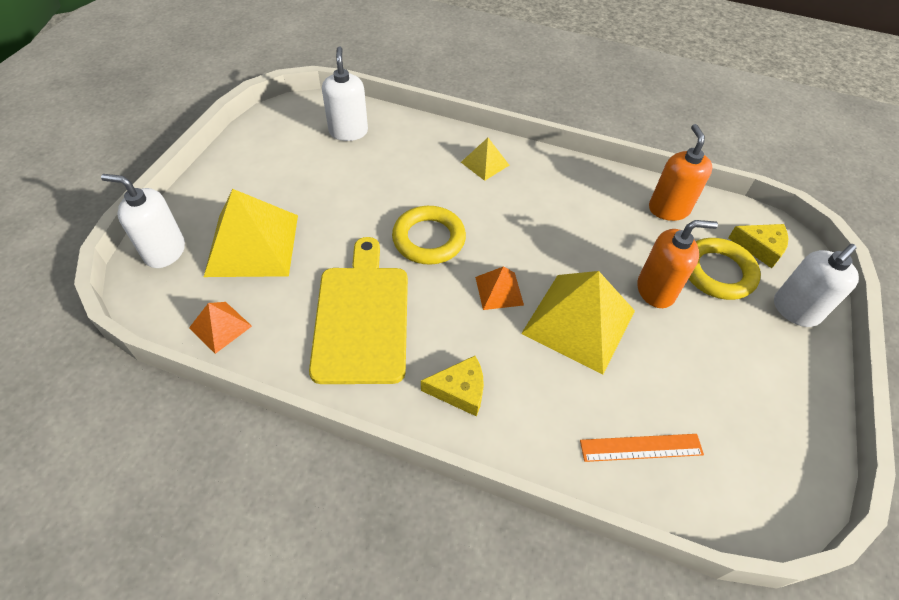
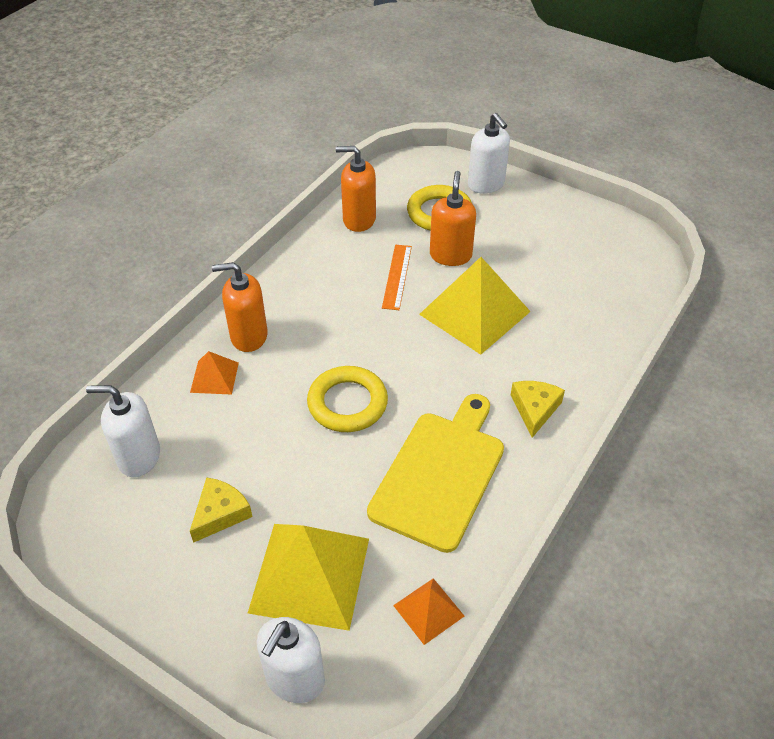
camera: 75 degrees left, 5 degrees down
yellow cutting board [309,237,408,384] -> yellow cutting board turned 105 degrees clockwise [367,394,504,553]
yellow pyramid [461,138,509,181] -> orange soap dispenser [212,262,268,352]
orange pyramid [475,266,524,310] -> orange pyramid moved to [190,351,239,395]
orange ruler [580,434,704,462] -> orange ruler moved to [382,245,412,310]
yellow cheese [728,224,788,268] -> yellow cheese moved to [190,477,253,543]

